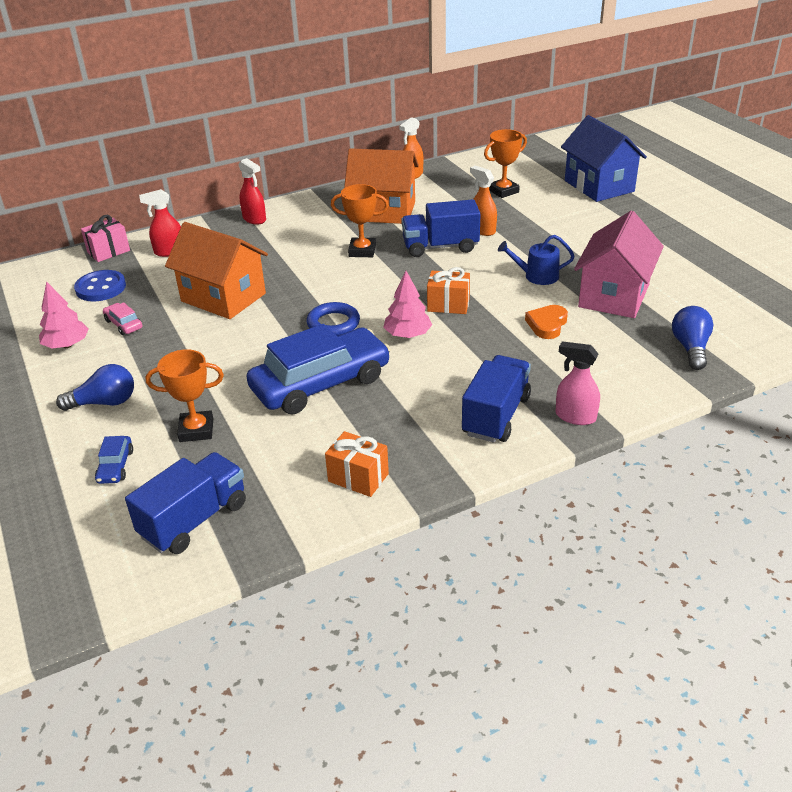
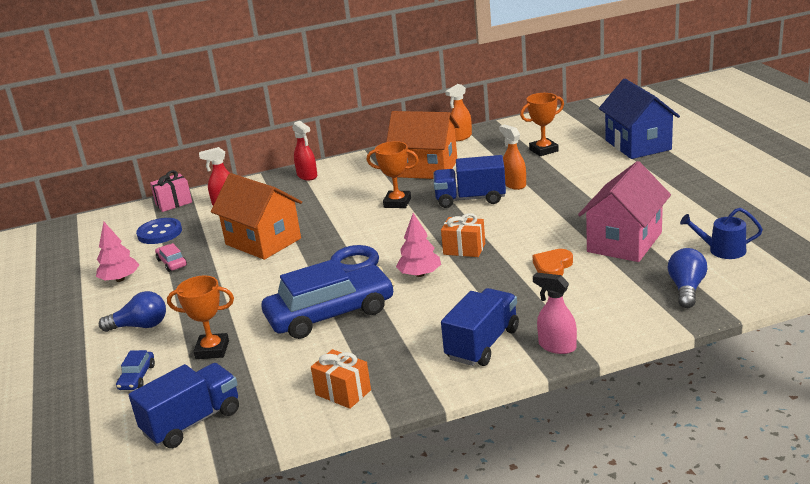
camera: 10 degrees right, 10 degrees down
blue watering can [498,235,575,285] -> blue watering can moved to [680,208,763,259]

